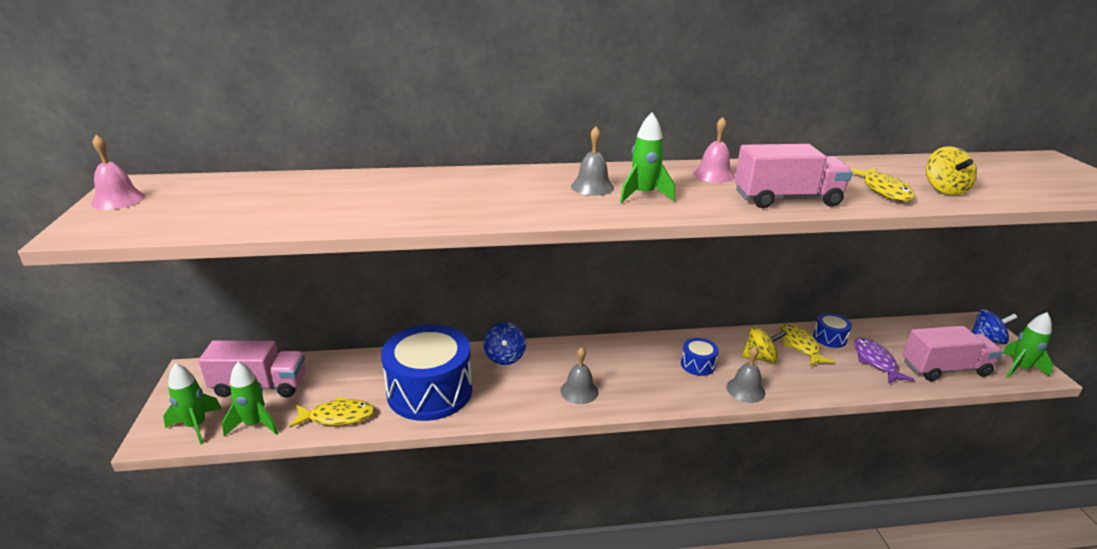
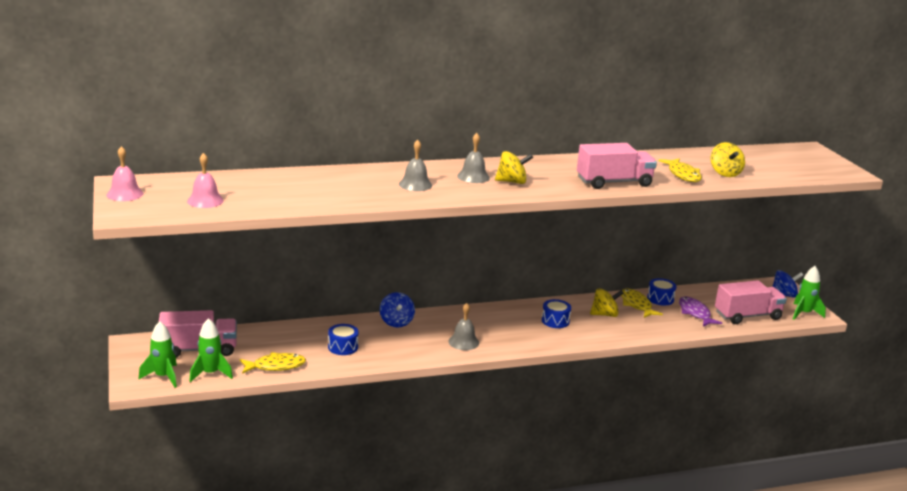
camera: 10 degrees left, 5 degrees down
blue drum [381,324,472,421] -> blue drum [328,324,359,355], size x0.43
green rocket [620,113,675,203] -> yellow spinning top [495,151,533,184]
pink bell [693,117,735,183] -> pink bell moved to [187,153,224,208]
grey bell [726,346,765,403] -> grey bell moved to [399,140,432,191]

